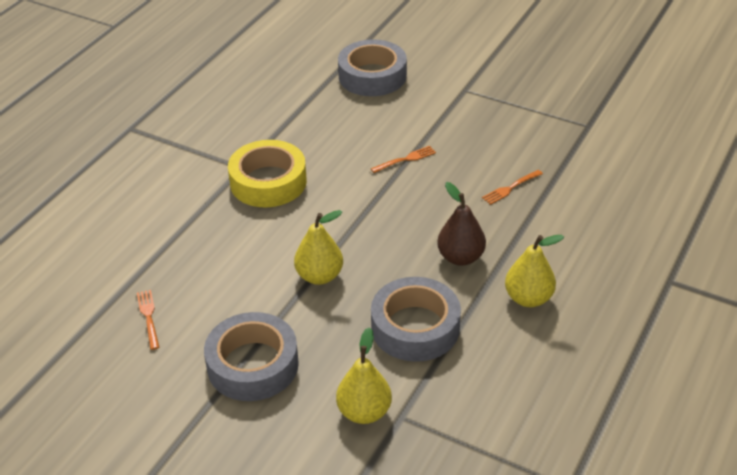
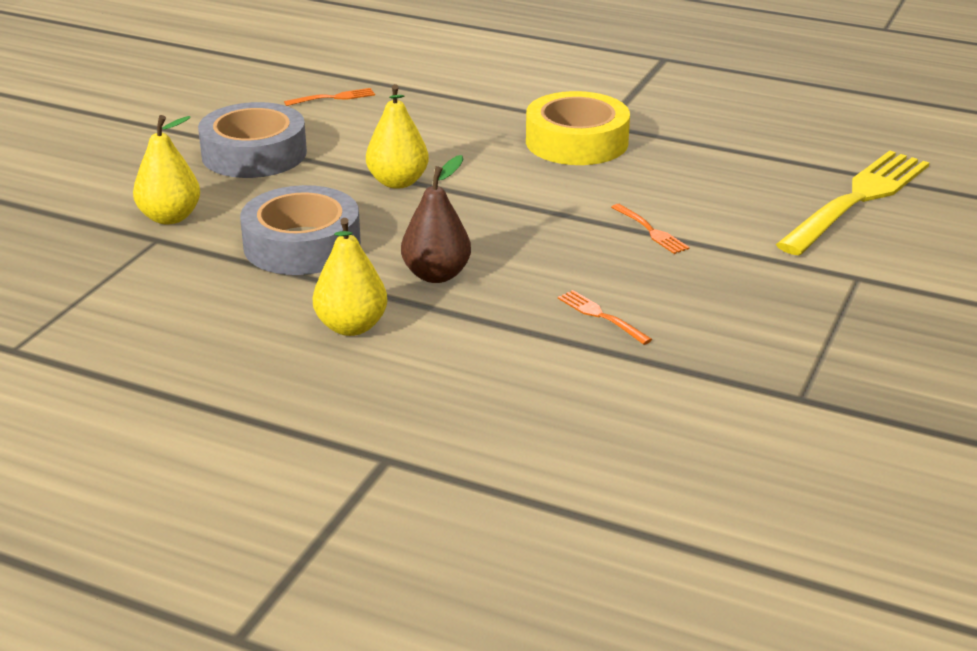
camera: 85 degrees right, 10 degrees down
grey tape [338,39,407,96] -> yellow fork [776,150,929,255]

